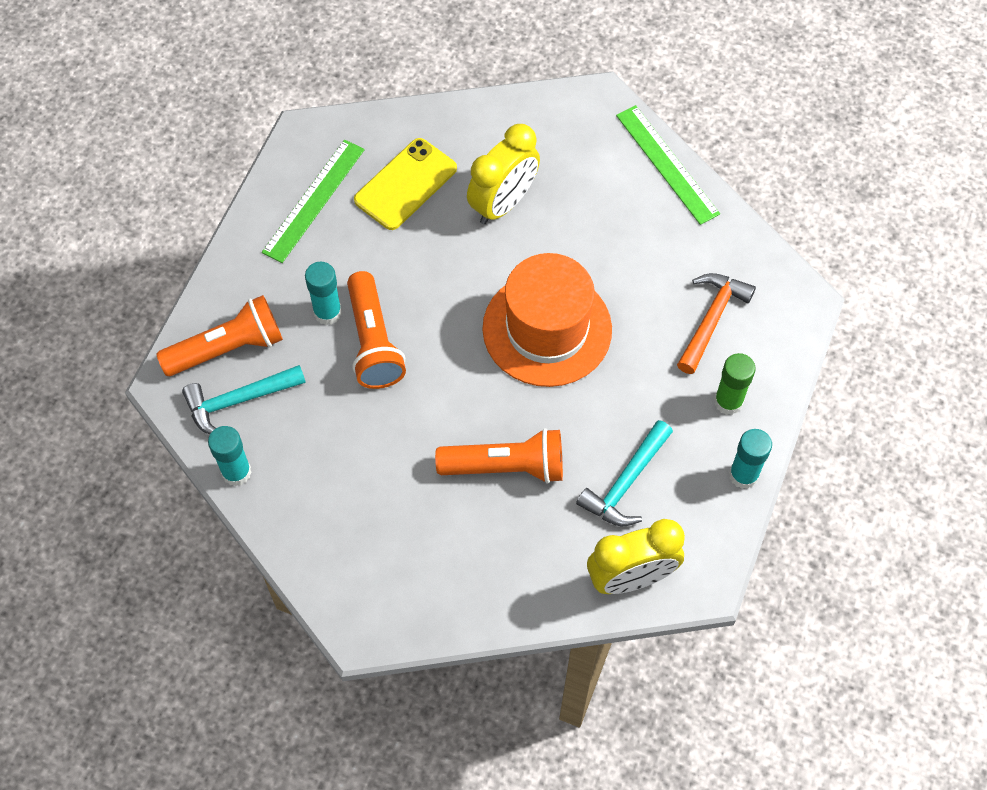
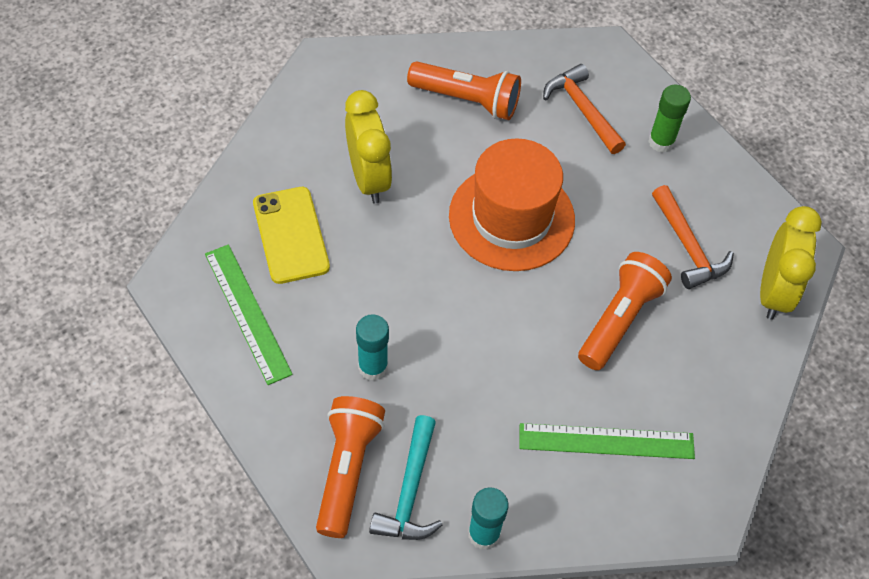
camera: 60 degrees left, 5 degrees down
orange flashlight [347,271,406,389] -> orange flashlight moved to [407,61,521,120]
turquoise hammer [576,420,673,526] -> orange hammer [652,185,734,289]
green ruler [616,105,720,225] -> green ruler moved to [519,423,695,459]
turquoise glue stick [729,429,772,489] -> none

